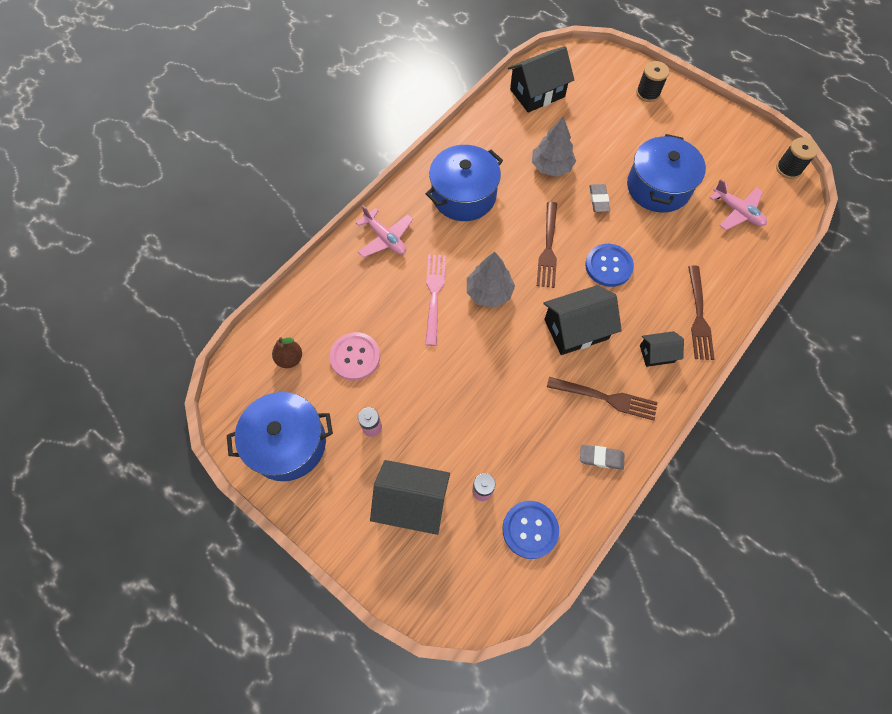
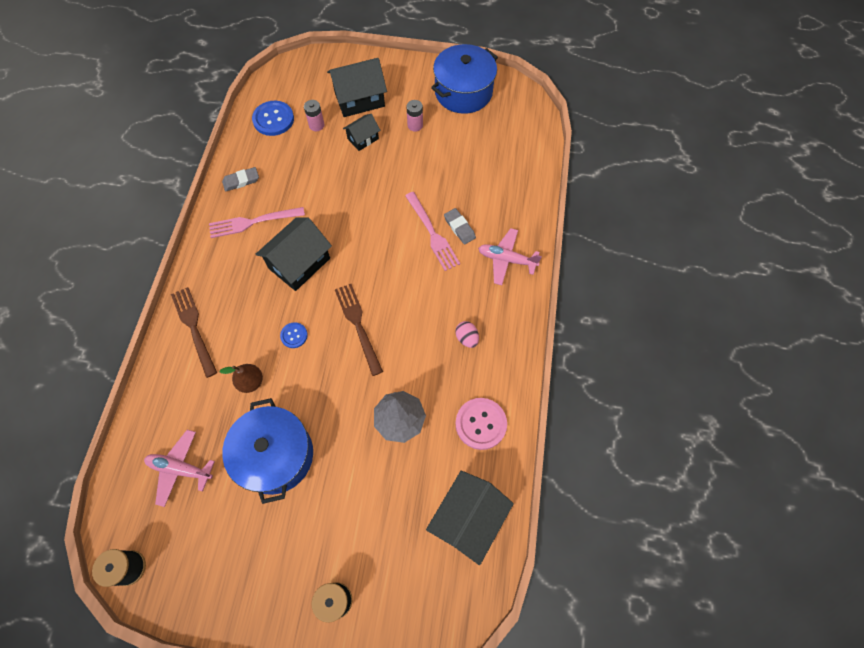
camera: 150 degrees right, 0 degrees up
brown pear [272,337,302,368] -> brown pear moved to [219,364,263,393]
pink button [329,332,380,380] -> pink button moved to [455,398,507,450]
blue pot [426,145,503,221] -> pink egg [455,321,479,348]
grey tree [467,252,515,308] -> none
brown fork [547,377,658,421] -> pink fork [209,207,305,238]
blue button [585,244,634,287] -> blue button [280,322,308,348], size x0.55
grey eraser [589,184,610,212] -> grey eraser moved to [444,208,476,245]
black house [640,331,684,367] -> black house moved to [343,114,381,151]

